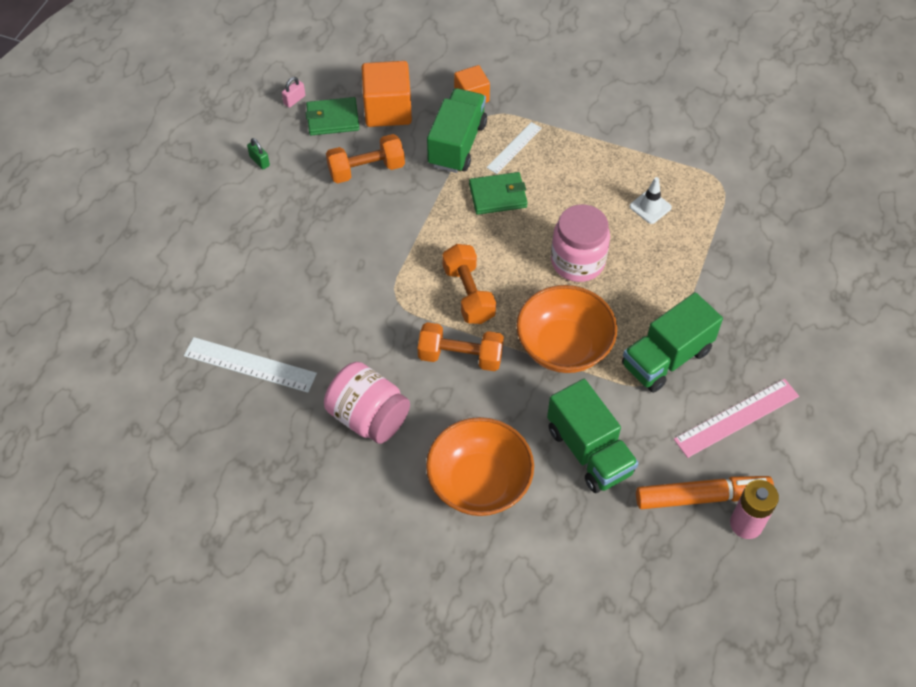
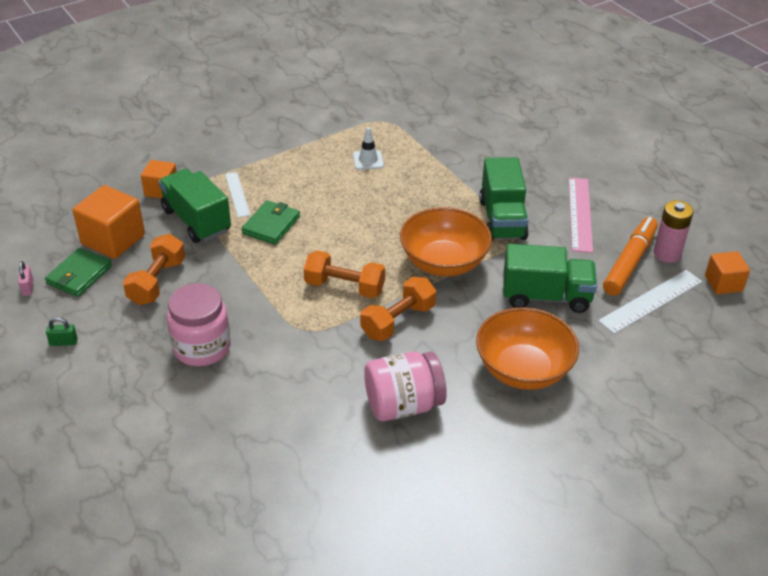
camera: 55 degrees left, 15 degrees down
white ruler [184,337,317,393] -> white ruler moved to [598,270,702,334]
pink jar [551,204,610,282] -> pink jar moved to [167,283,231,366]
none -> orange cube [705,251,750,294]

